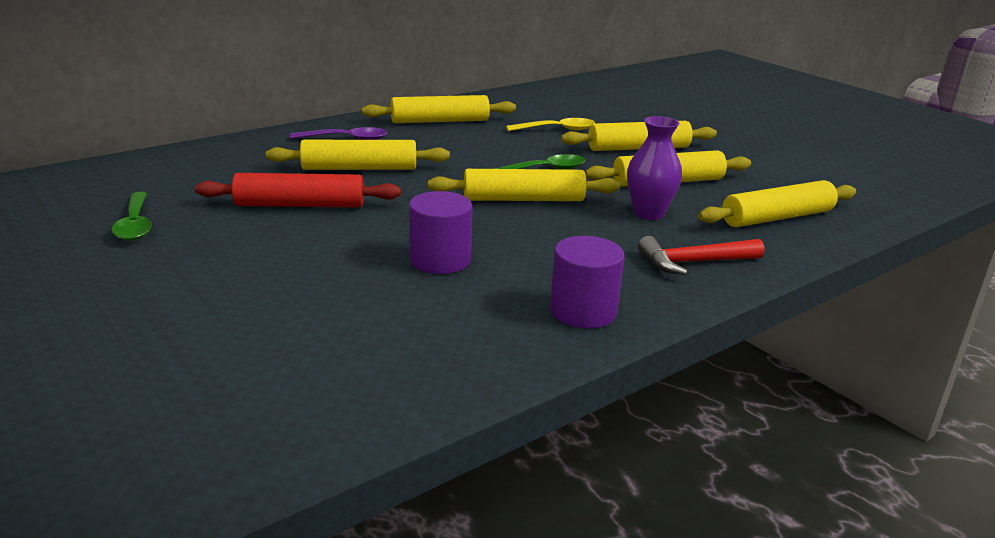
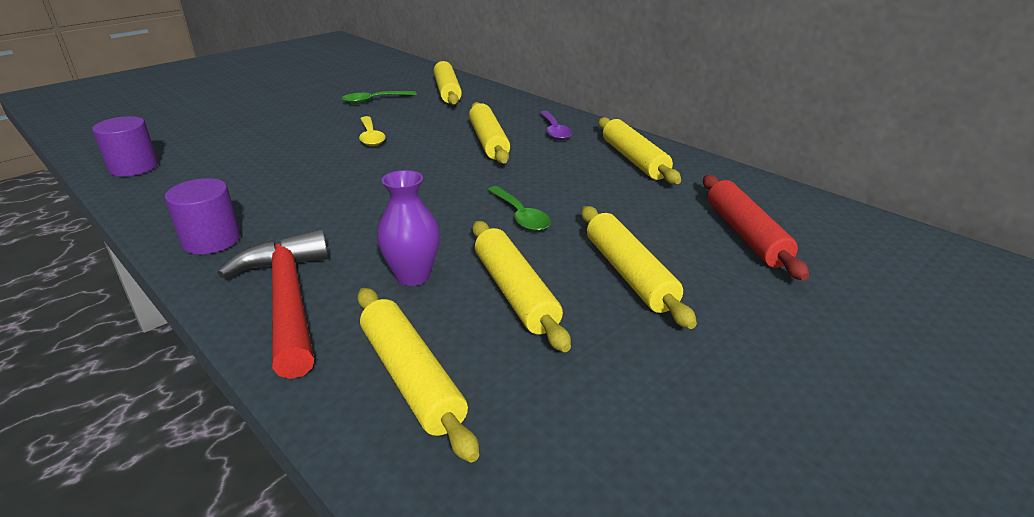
camera: 85 degrees right, 5 degrees up
red rolling pin [195,173,401,208] -> red rolling pin moved to [703,175,809,281]
purple cylinder [409,191,473,274] -> purple cylinder moved to [92,116,158,177]
yellow rolling pin [428,169,620,201] -> yellow rolling pin moved to [434,61,462,105]
yellow spoon [506,118,595,131] -> yellow spoon moved to [359,116,386,146]
red hammer [638,236,764,275] -> red hammer [217,229,329,379], size x1.58

